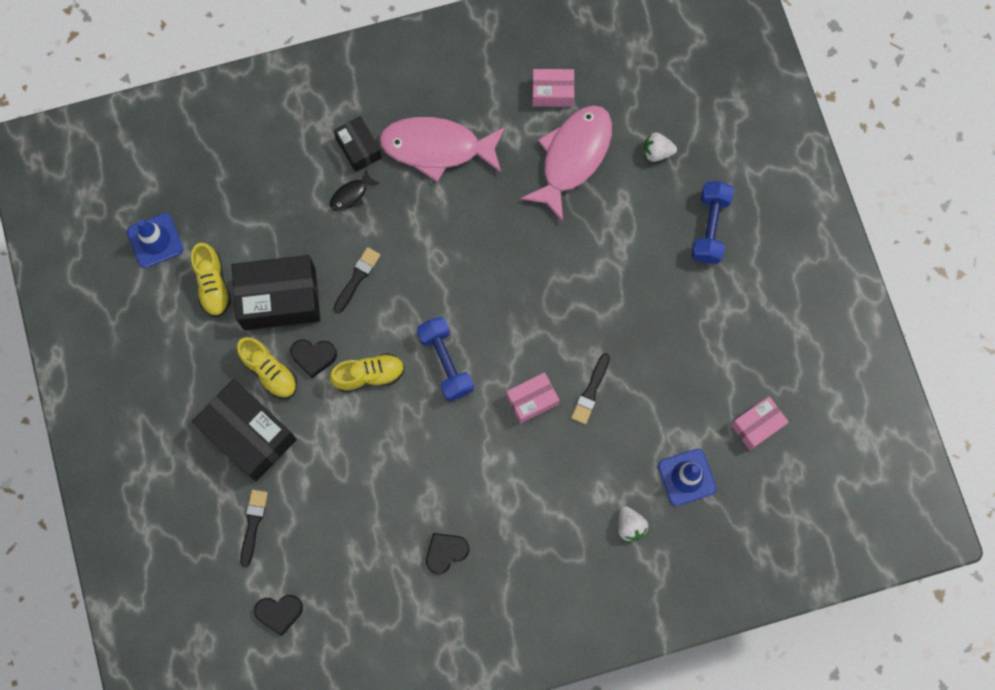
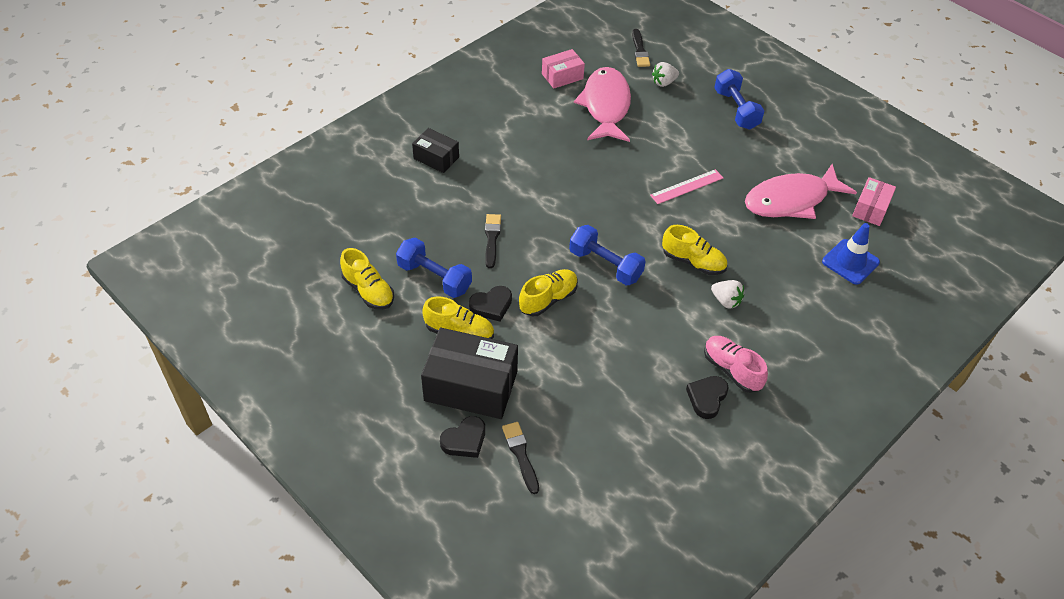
camera: 30 degrees left, 25 degrees down
blue traffic cone [127,213,183,268] -> none
black box [231,255,320,330] -> blue dumbbell [396,238,472,298]
black heart [254,595,303,636] -> black heart moved to [440,416,485,458]
black fish [330,169,379,211] -> none
pink fish [379,117,506,182] -> pink fish moved to [745,164,857,219]
pink box [506,372,559,424] -> yellow shoe [662,225,727,275]
black brush [571,353,610,424] -> black brush moved to [632,29,650,67]
white strawberry [618,506,648,542] -> white strawberry moved to [711,280,744,309]
none -> pink ruler [650,169,723,204]
none -> pink shoe [704,336,768,393]

